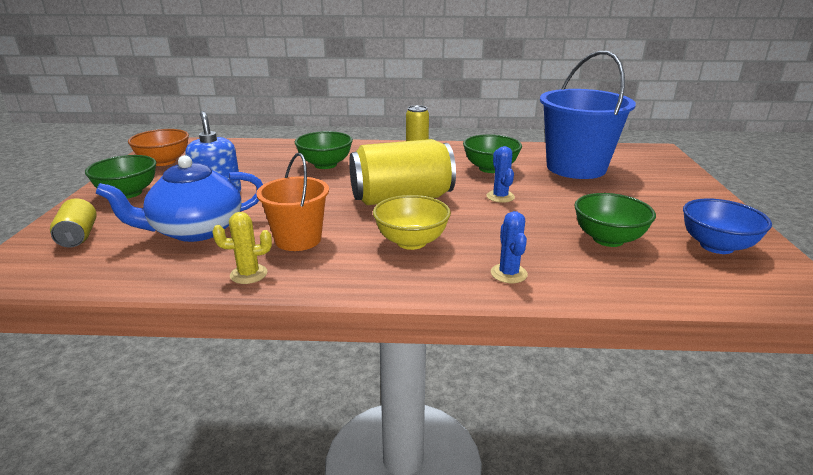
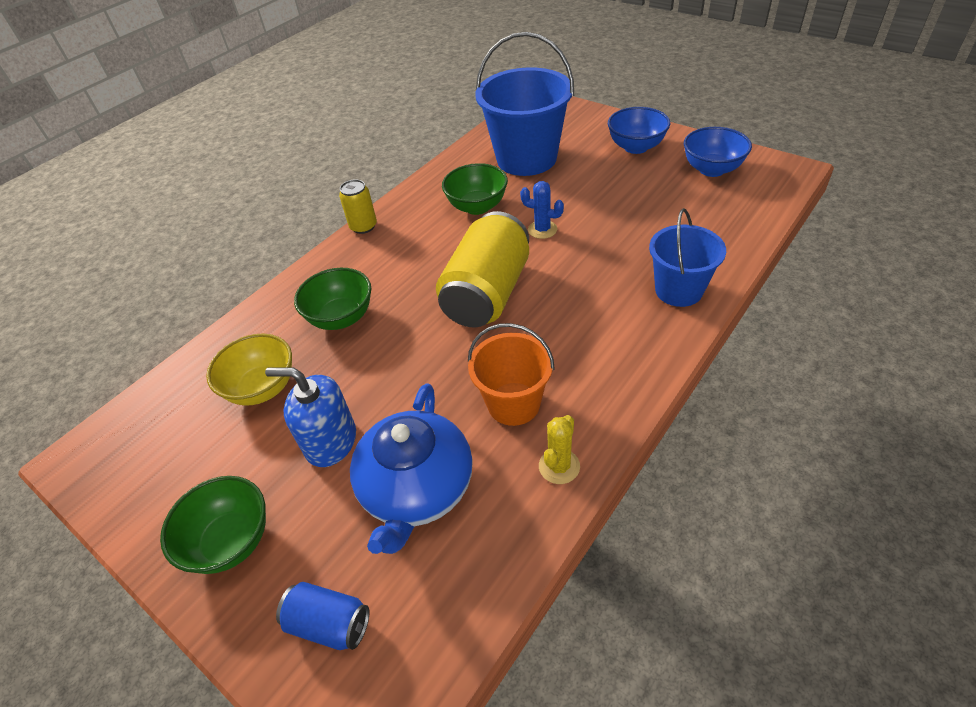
camera: 50 degrees left, 20 degrees up
yellow can [50,198,97,247] -> blue can [276,582,370,650]
orange bowl [128,129,189,166] -> none
yellow bowl [373,195,451,250] -> yellow bowl moved to [206,334,292,406]
blue cactus [491,211,528,283] -> blue bucket [649,208,726,307]
green bowl [574,193,656,247] -> none
none -> blue bowl [608,107,670,154]

